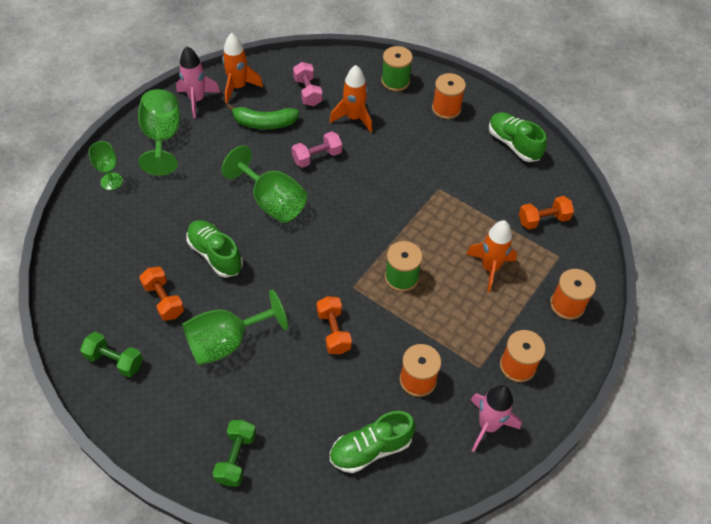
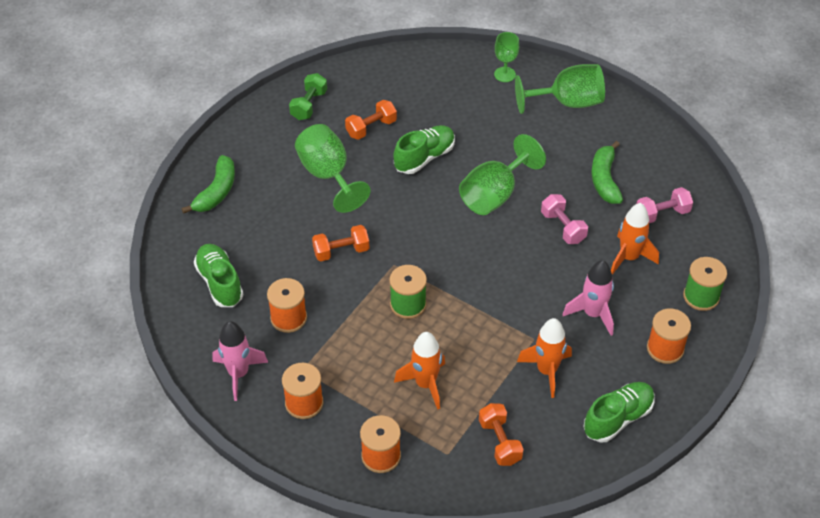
camera: 90 degrees right, 5 degrees down
pink rocket [176,46,220,119] -> pink rocket moved to [563,260,614,336]
green dumbbell [212,420,256,487] -> green banana [182,155,235,214]
orange rocket [222,33,263,103] -> orange rocket moved to [517,318,572,398]

